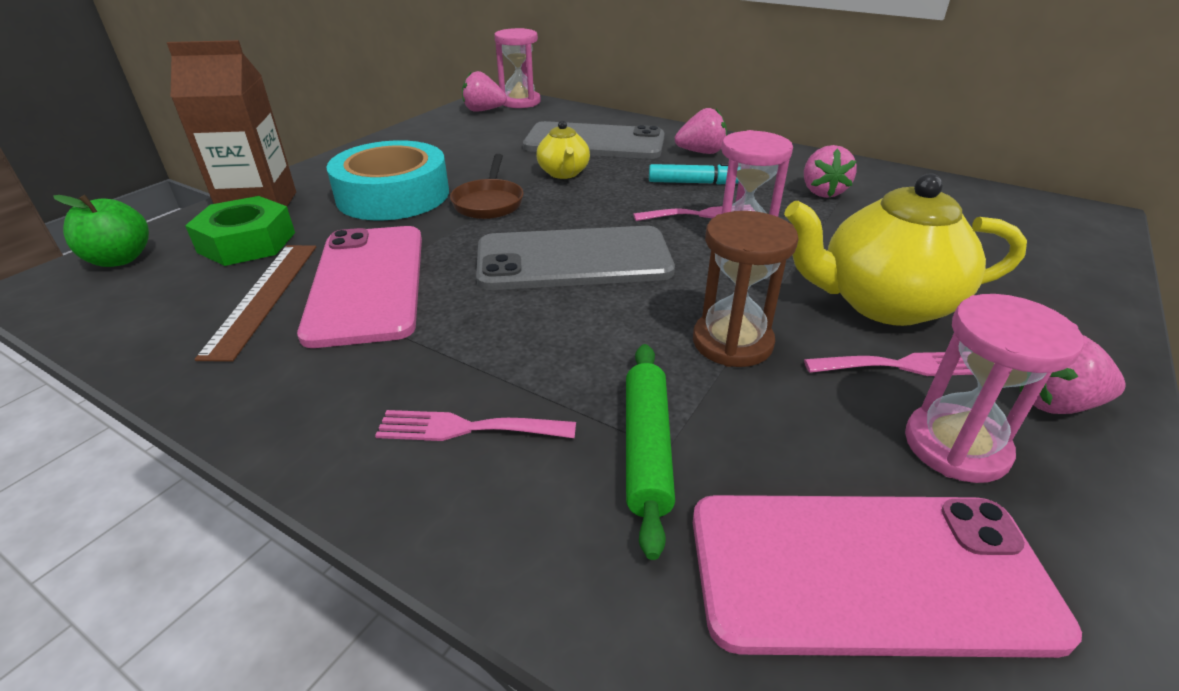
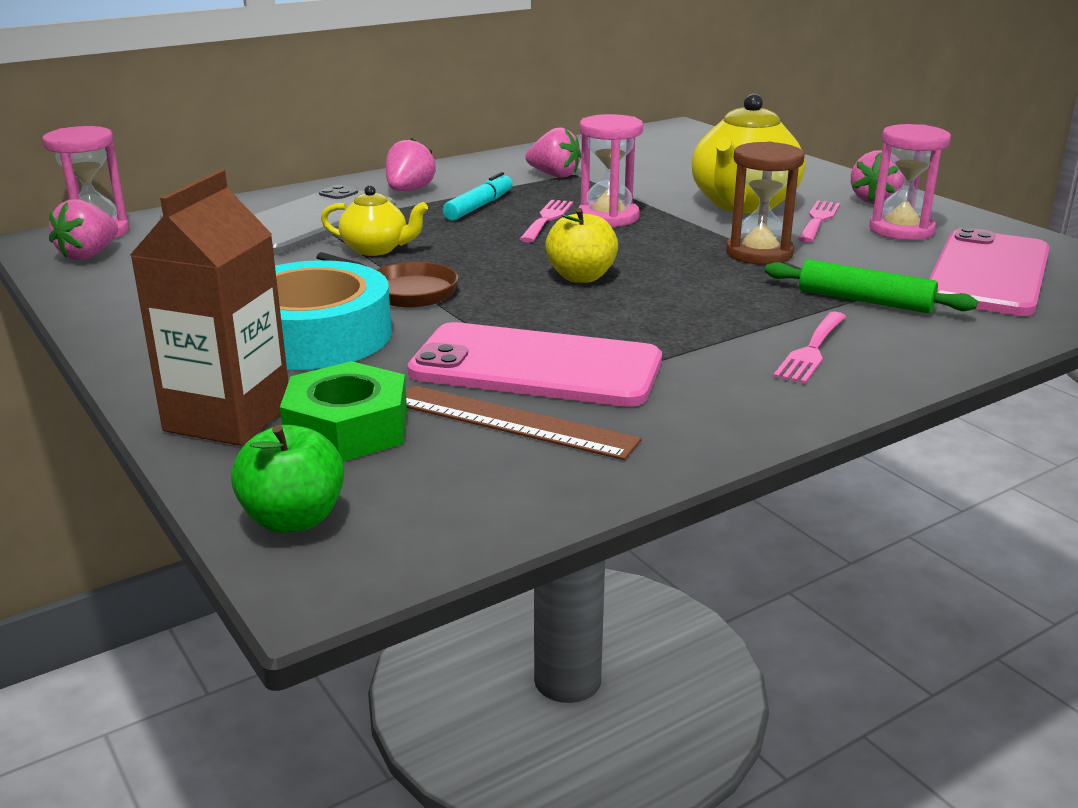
camera: 65 degrees left, 10 degrees down
grey phone [476,226,675,290] -> yellow apple [545,208,618,283]

